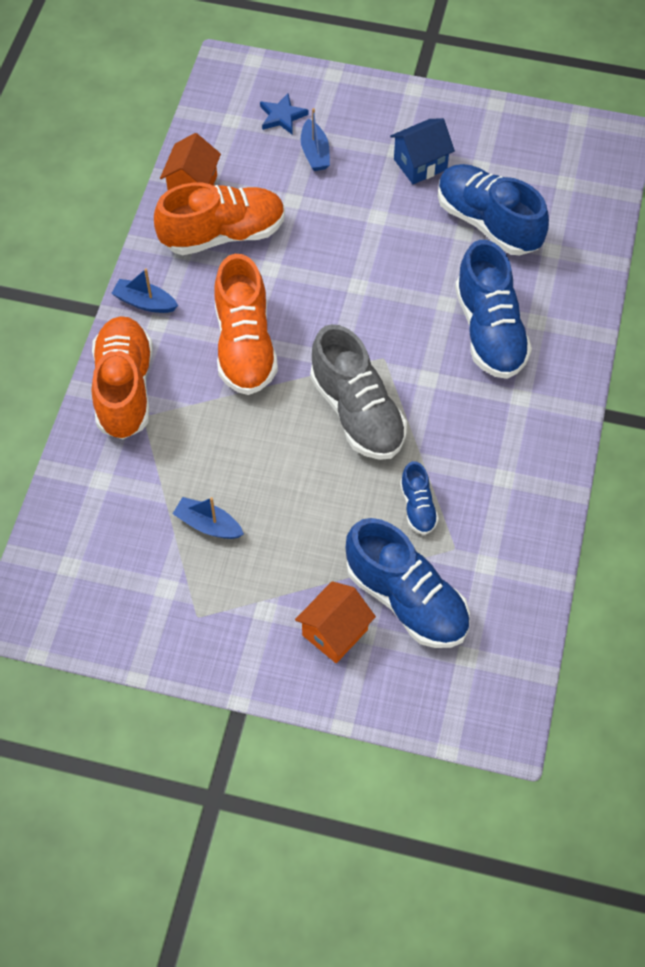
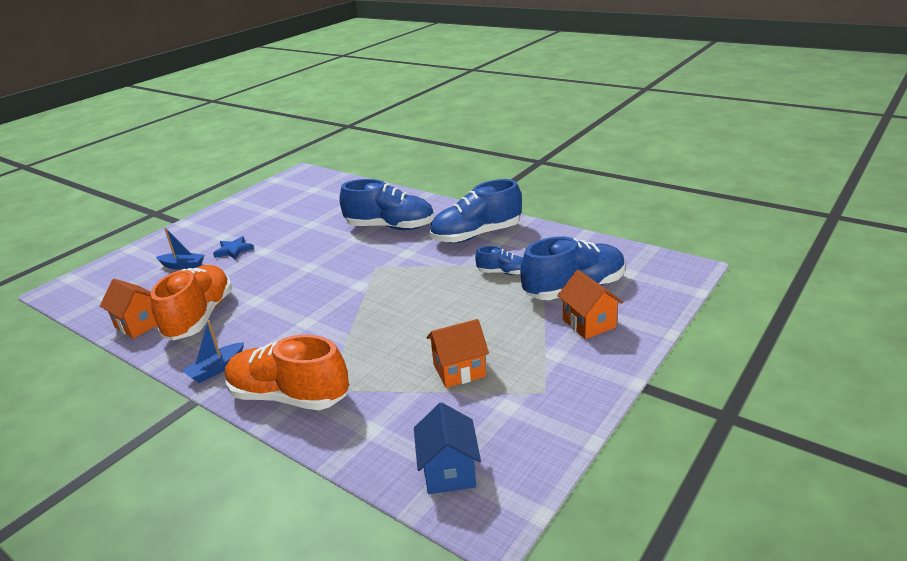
camera: 65 degrees left, 30 degrees down
blue boat [173,497,244,539] -> orange house [426,319,489,388]
orange shoe [215,254,278,395] -> none
blue star [260,93,309,135] -> blue star moved to [213,236,254,260]
grey shoe [310,324,407,460] -> none
blue house [390,118,455,184] -> blue house moved to [414,403,481,494]
blue shoe [438,164,549,256] -> blue shoe moved to [430,179,522,243]

